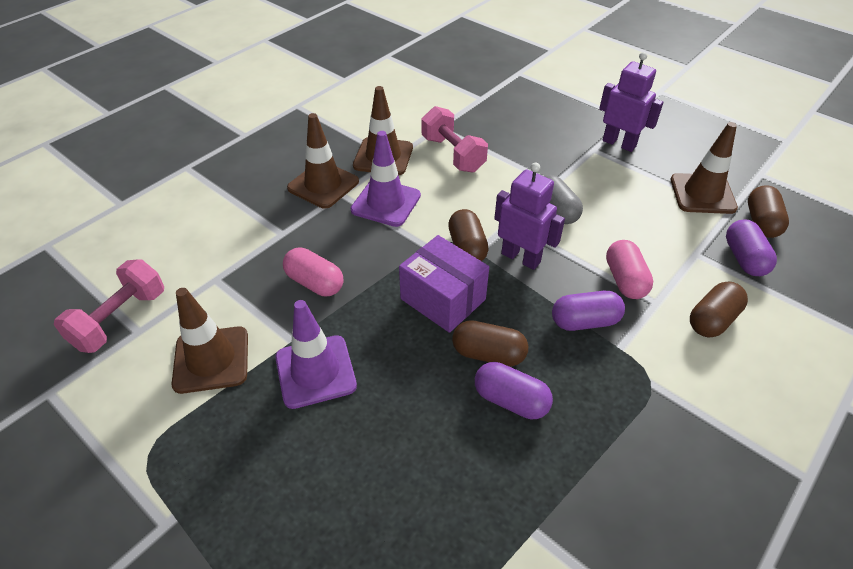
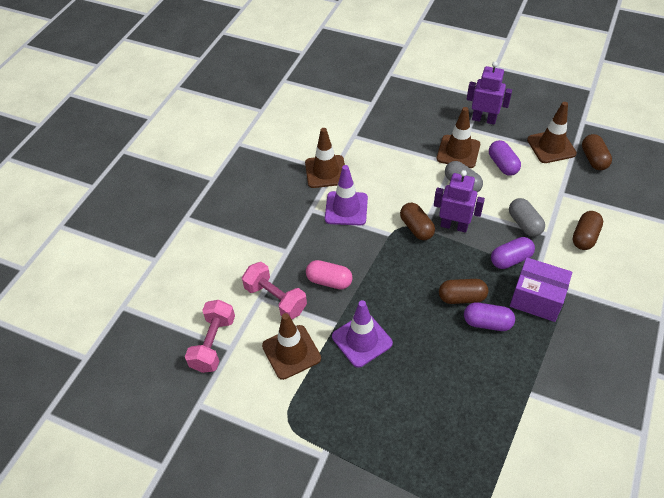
camera: 15 degrees left, 5 degrees up
brown traffic cone [287,113,359,209] -> brown traffic cone moved to [437,107,480,168]
purple box [399,235,489,333] -> purple box moved to [510,257,572,322]
pink dumbbell [422,106,488,173] -> pink dumbbell moved to [242,262,307,319]
pink capsule [606,240,653,299] -> grey capsule [509,198,545,237]
purple capsule [726,219,777,276] -> purple capsule moved to [489,140,521,176]

